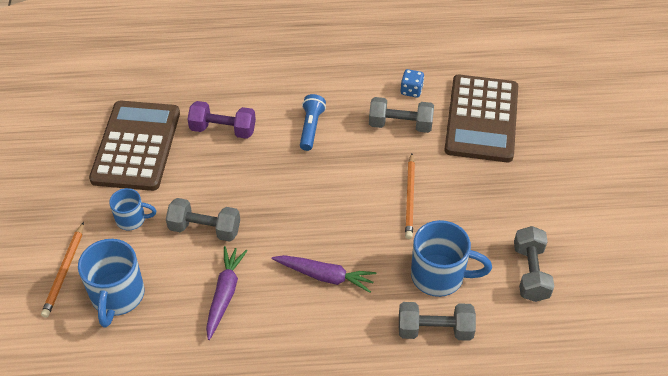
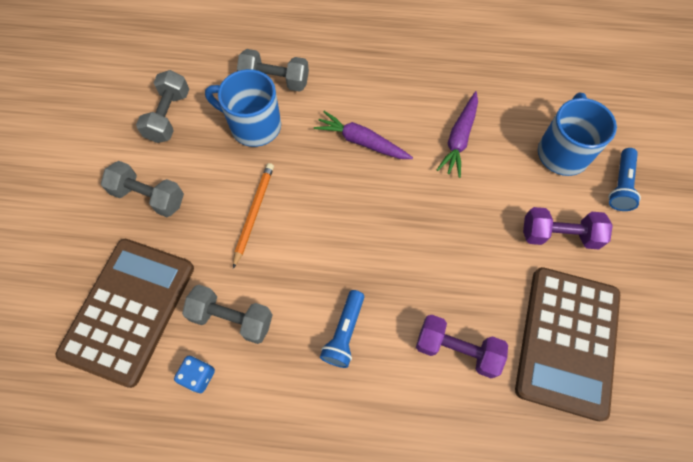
camera: 170 degrees left, 15 degrees up
orange pencil [41,222,84,318] -> blue flashlight [608,148,641,211]
blue mug [109,188,156,230] -> purple dumbbell [523,207,613,249]
grey dumbbell [166,198,240,242] -> grey dumbbell moved to [101,161,184,217]

